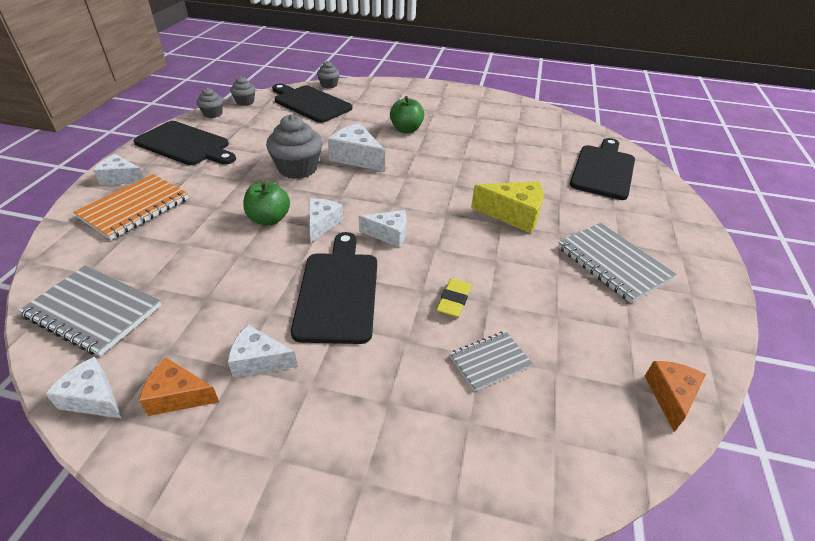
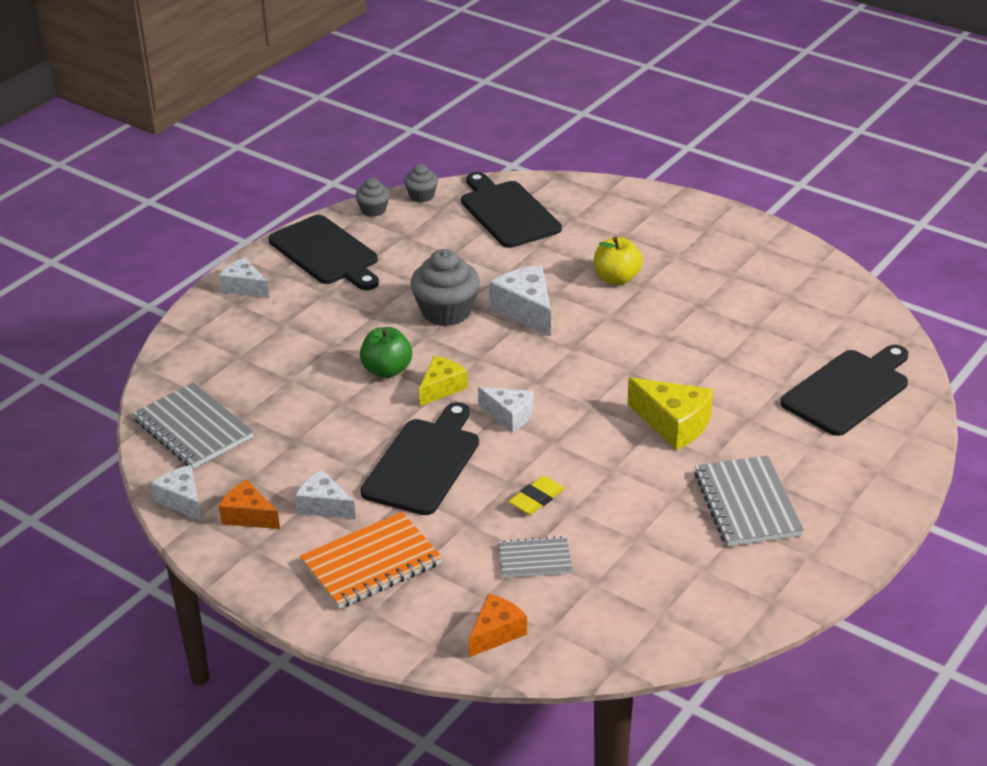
camera: 25 degrees right, 5 degrees down
orange notebook [73,174,189,240] -> orange notebook moved to [300,512,442,609]
white cheese [309,199,343,242] -> yellow cheese [419,356,468,406]
grey cupcake [317,61,340,88] -> none
green apple [390,96,424,133] -> yellow apple [594,237,643,285]
orange cheese [645,361,706,432] -> orange cheese moved to [469,594,527,657]

